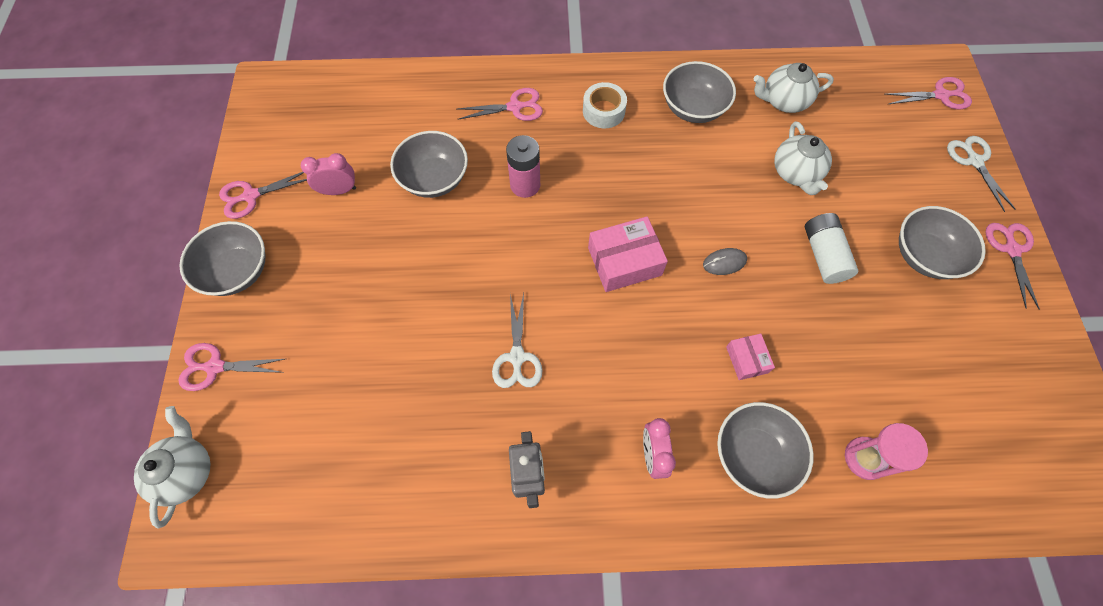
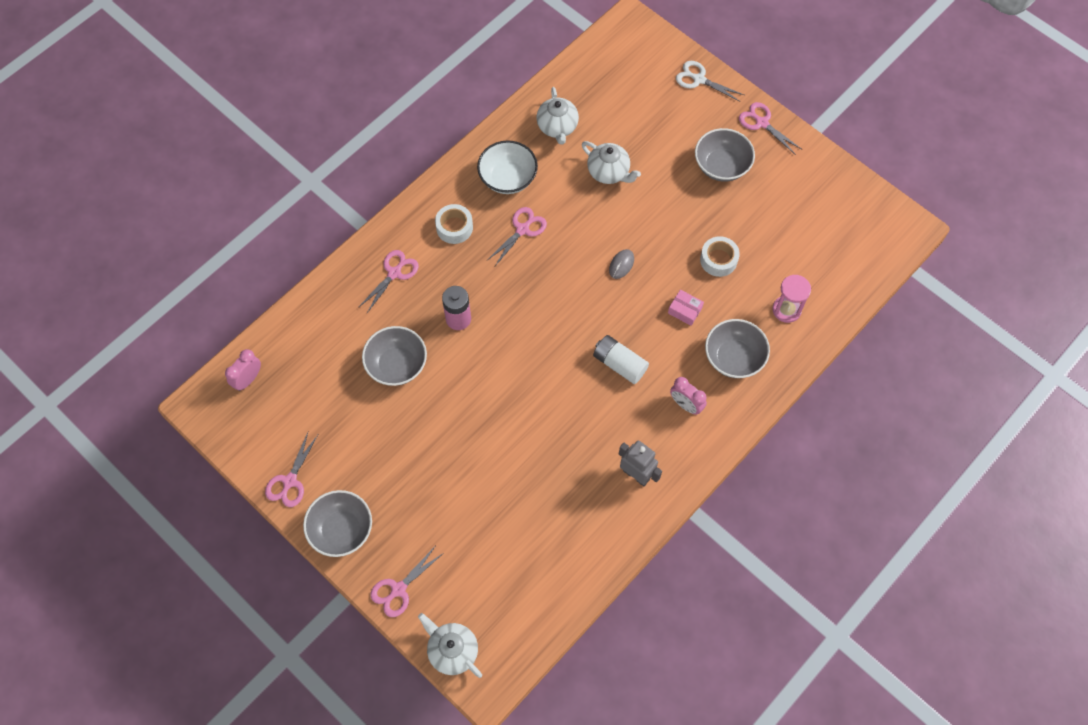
camera: 45 degrees left, 0 degrees up
pink clock [301,153,356,195] -> pink clock moved to [225,349,261,391]
white scissors [492,293,542,388] -> none
pink box [588,216,668,292] -> none
grey bowl [663,61,736,123] -> white bowl [477,140,538,194]
white teapot [754,63,834,113] -> white teapot turned 45 degrees counterclockwise [537,87,579,145]
white battery [805,213,858,284] -> white battery moved to [593,335,649,384]
pink scissors [885,77,972,110] -> pink scissors moved to [486,207,547,266]
none -> white tape [700,236,740,277]

